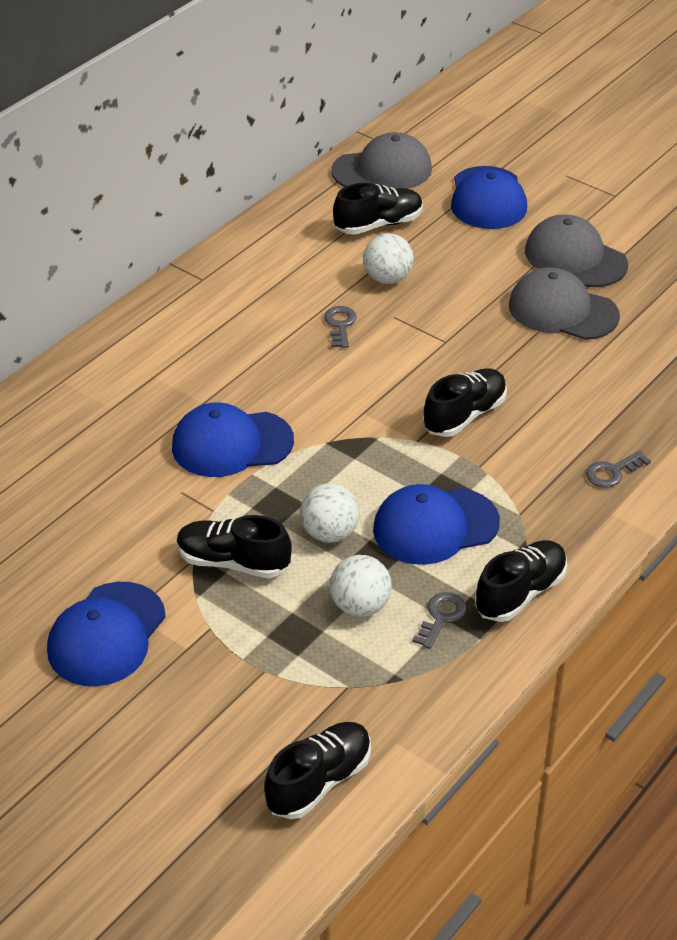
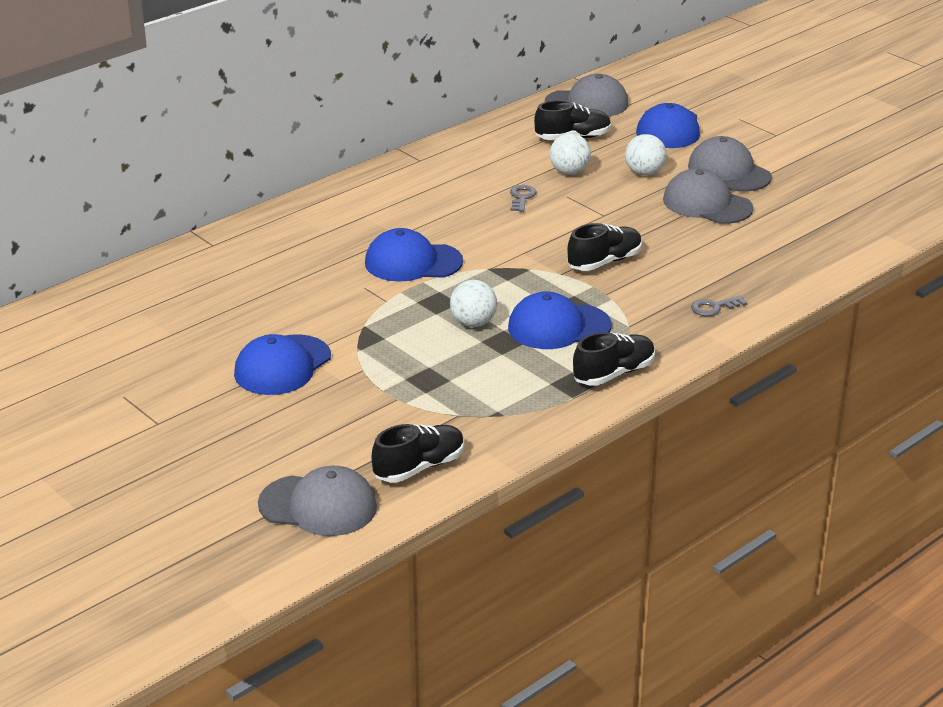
camera: 10 degrees right, 10 degrees down
black shoe [177,515,292,578] -> none
white ball [330,555,392,617] -> white ball moved to [625,134,667,176]
grey key [412,592,466,649] -> none
none -> grey cap [258,466,377,536]

